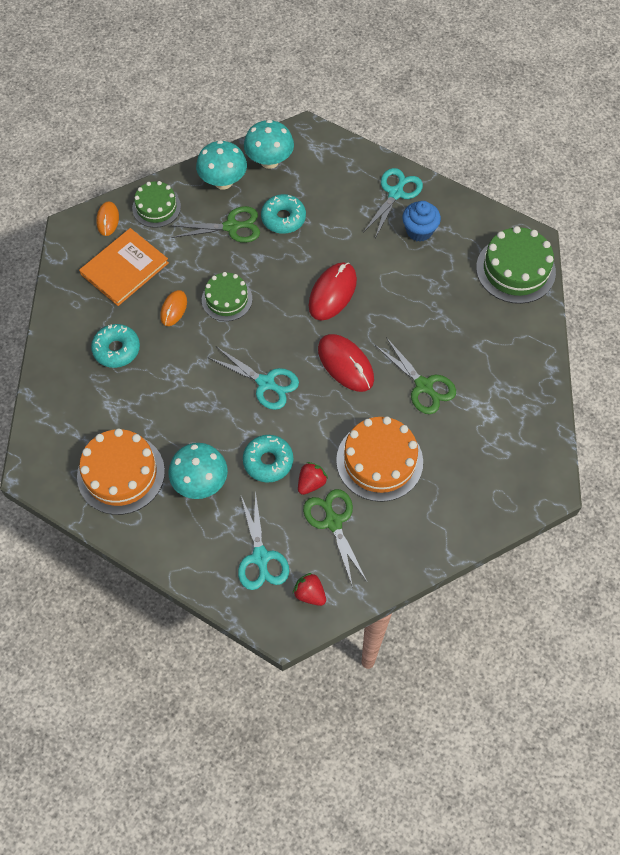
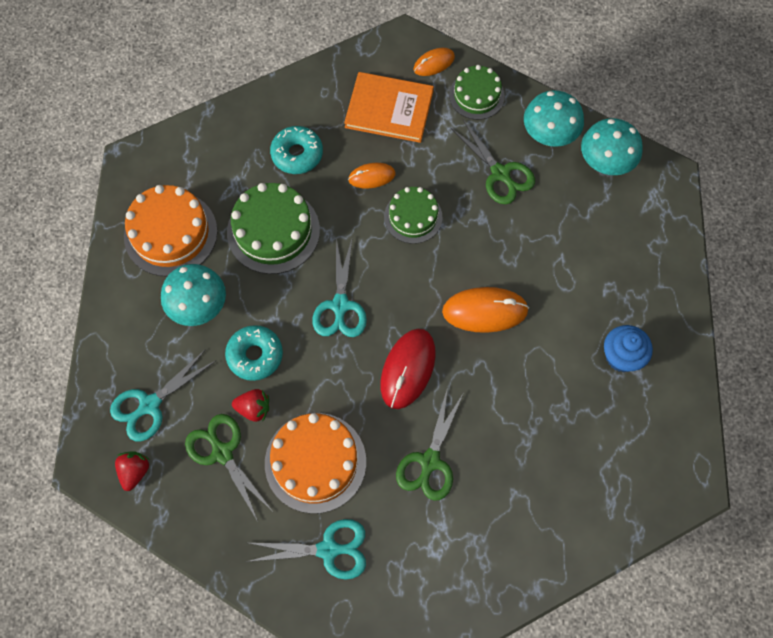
camera: 60 degrees right, 5 degrees up
turquoise donut [261,194,306,234] -> none
green scissors [303,489,367,588] -> green scissors turned 75 degrees counterclockwise [185,414,271,520]
red mouse [309,263,357,320] -> orange mouse [442,287,529,333]
turquoise scissors [364,168,423,238] -> turquoise scissors moved to [246,519,366,580]
green cake [476,226,556,304] -> green cake moved to [227,183,320,274]

